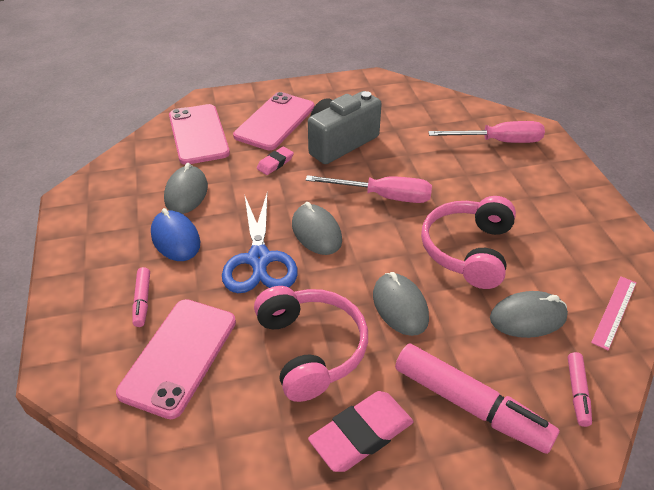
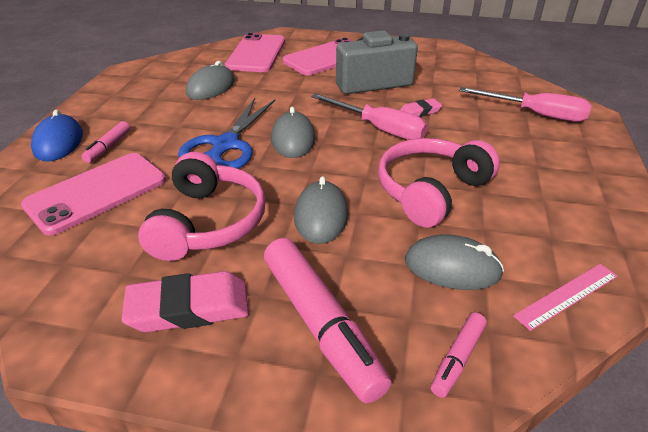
camera: 25 degrees right, 5 degrees down
blue mouse [151,208,200,261] -> blue mouse moved to [31,110,83,161]
pink eraser [257,147,294,175] -> pink eraser moved to [400,98,442,117]

